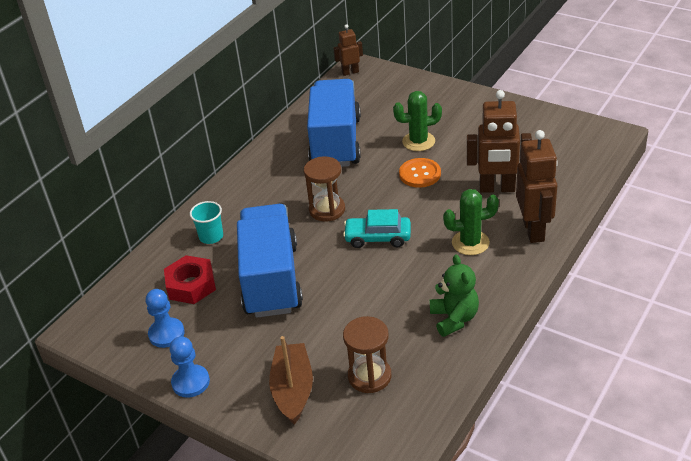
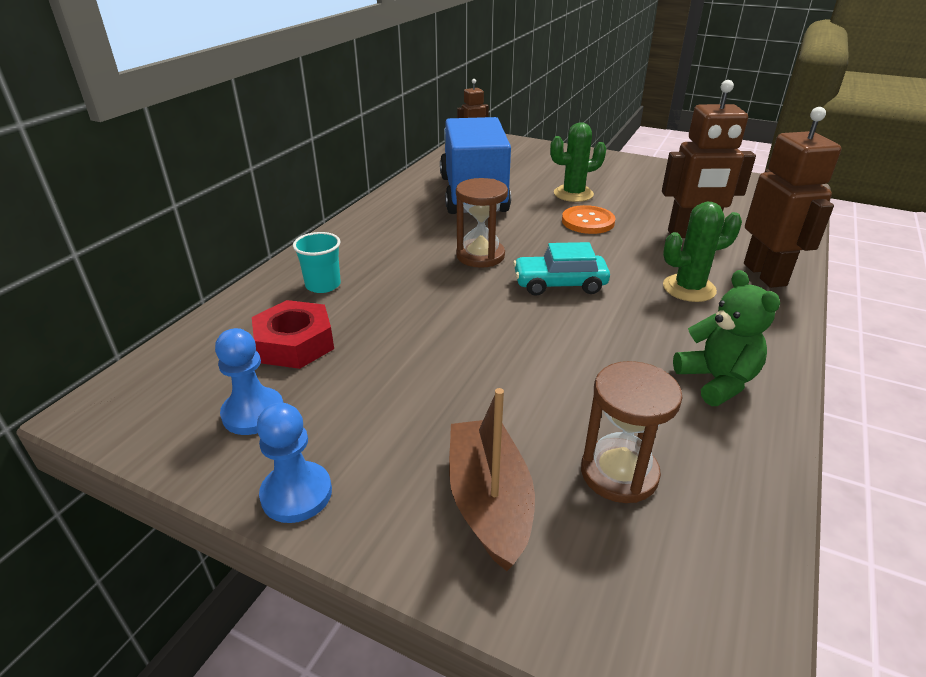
camera: 10 degrees left, 5 degrees down
blue truck [237,204,303,318] -> none

